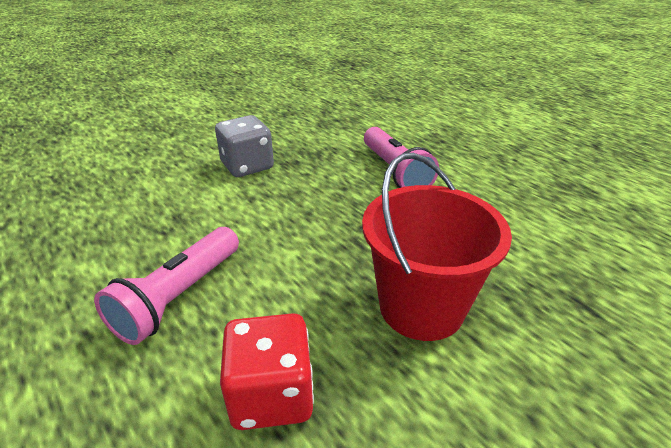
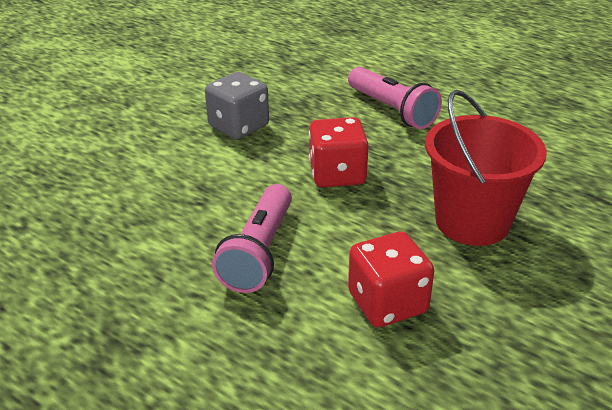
camera: 15 degrees left, 0 degrees up
none -> red dice [309,117,369,187]

